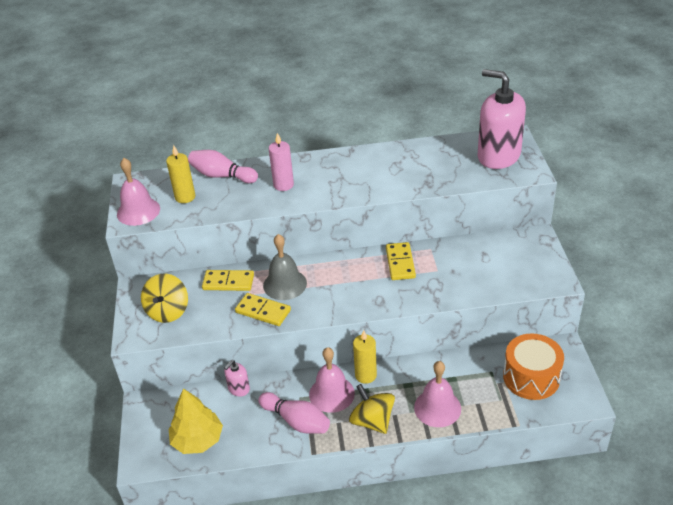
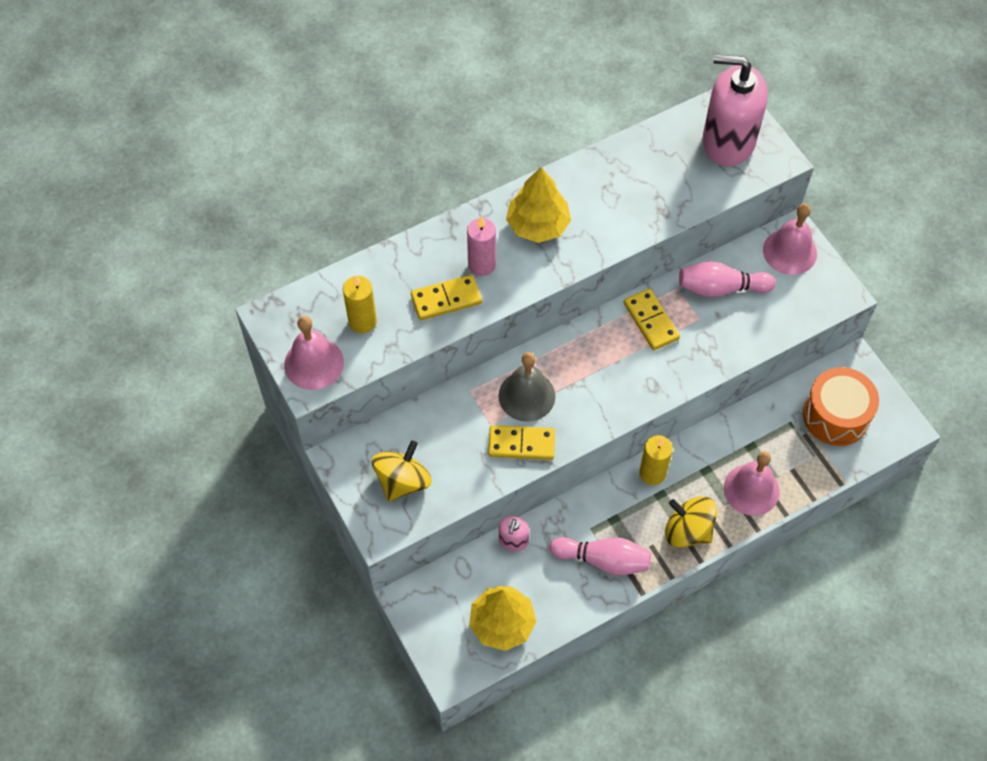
camera: 25 degrees left, 20 degrees up
yellow spinning top [141,273,188,323] -> yellow spinning top turned 135 degrees counterclockwise [372,440,432,501]
pink bowling pin [188,150,258,183] -> pink bowling pin moved to [679,261,776,297]
yellow domino [202,270,254,291] -> yellow domino moved to [411,275,482,320]
pink bell [309,347,355,413] -> pink bell moved to [763,204,817,275]
none -> yellow tree [506,167,571,243]

